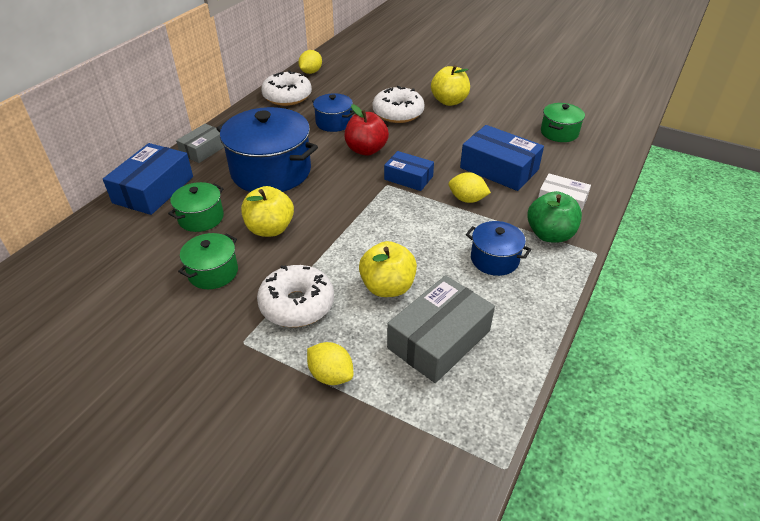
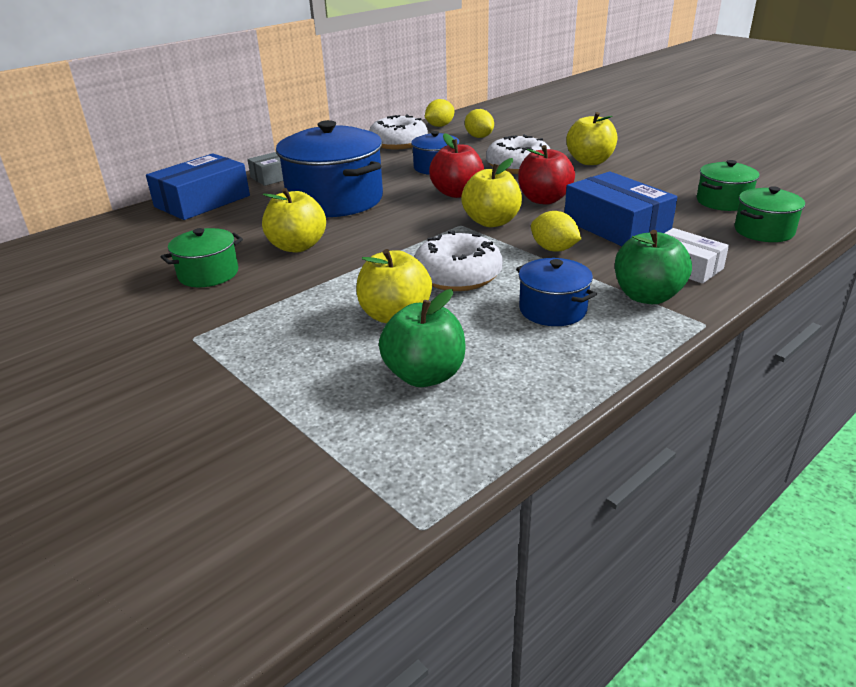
camera: 20 degrees right, 10 degrees down
green pot [168,182,224,232] -> green pot moved to [735,186,805,242]
white donut [257,265,334,327] -> white donut moved to [414,231,502,291]
yellow lemon [307,342,353,385] -> yellow lemon moved to [465,109,494,138]
blue box [384,151,434,191] -> yellow apple [461,158,522,227]
grey box [387,275,495,383] -> green apple [379,289,466,387]
none -> red apple [518,145,575,205]

